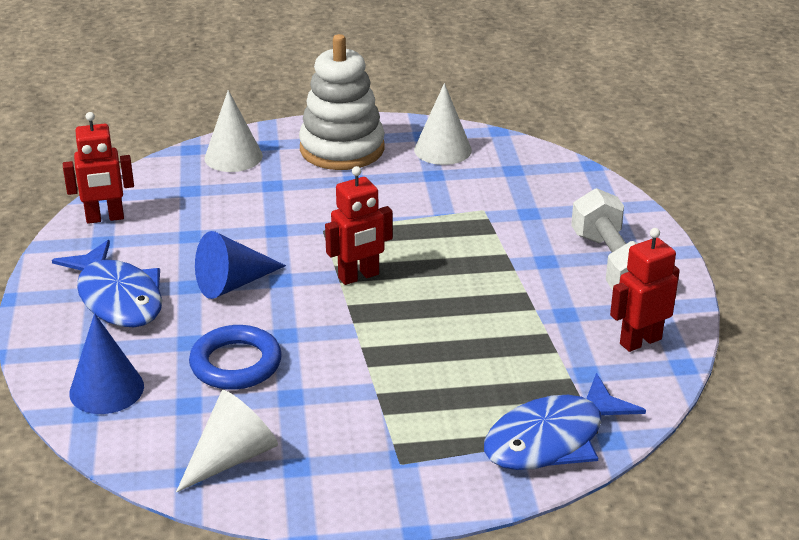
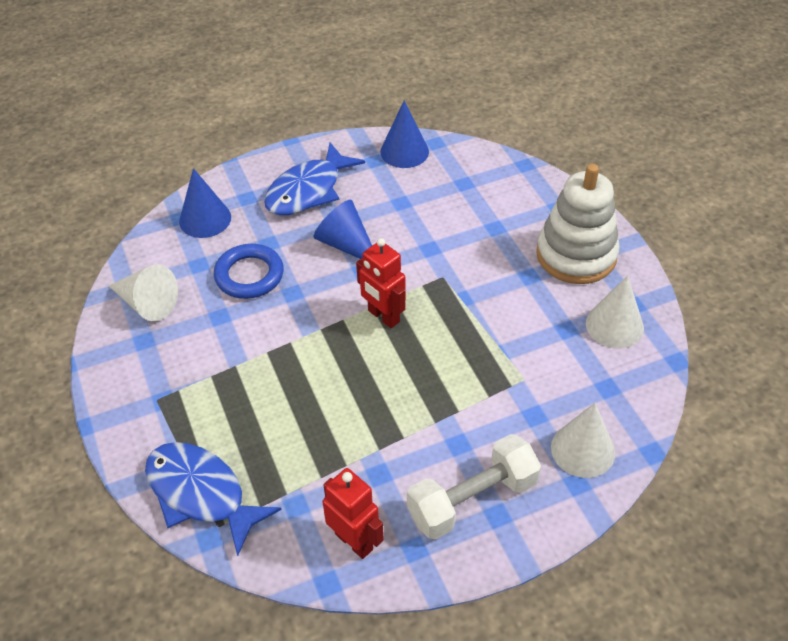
camera: 75 degrees right, 15 degrees up
red robot [63,112,134,224] -> blue cone [380,101,429,168]
white cone [204,90,263,172] -> white cone moved to [551,403,615,478]

